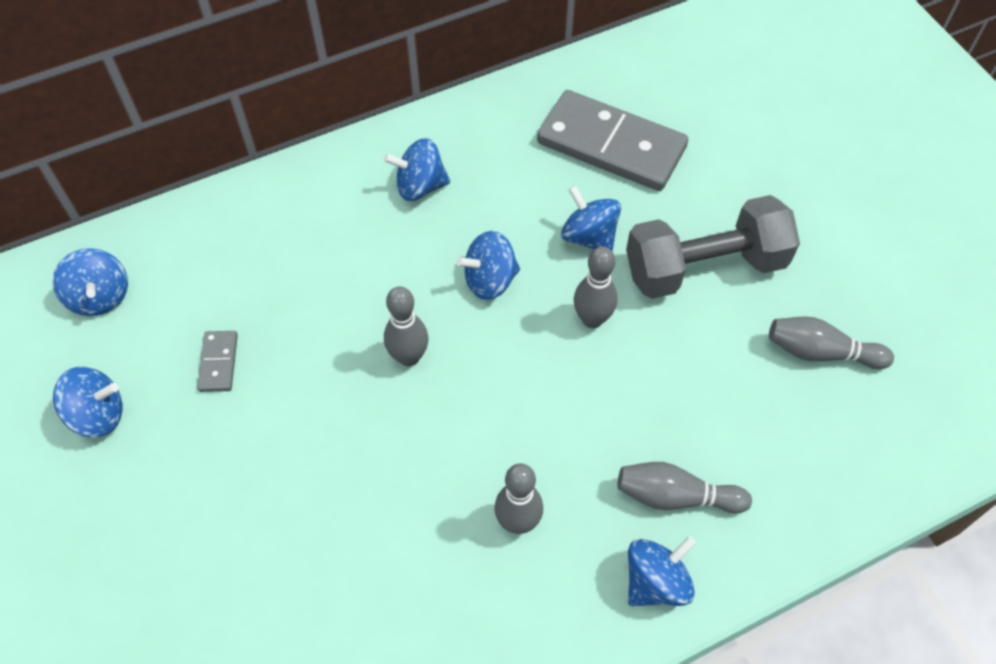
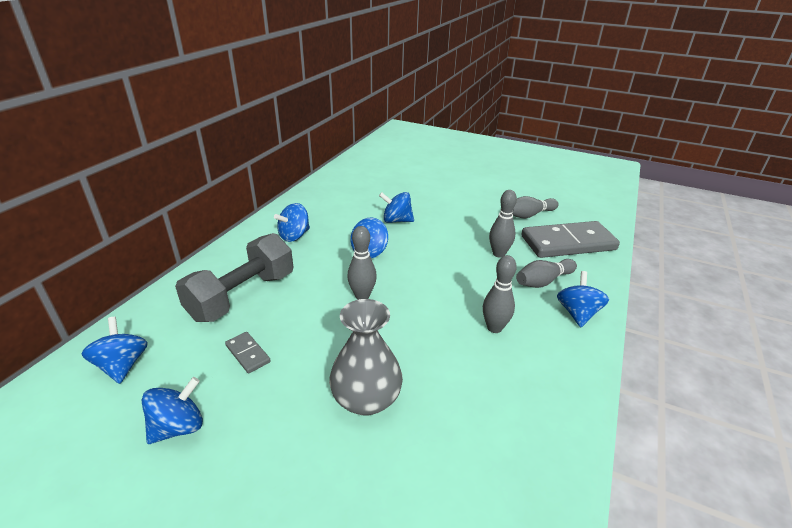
camera: 40 degrees left, 25 degrees down
blue spinning top [52,248,128,316] -> blue spinning top turned 135 degrees counterclockwise [81,317,148,384]
grey domino [537,90,688,191] -> grey domino moved to [521,221,620,258]
grey bowling pin [574,246,617,328] -> grey bowling pin moved to [489,190,517,258]
grey dumbbell [626,195,800,299] -> grey dumbbell moved to [175,233,293,322]
none -> grey vase [329,299,403,416]

